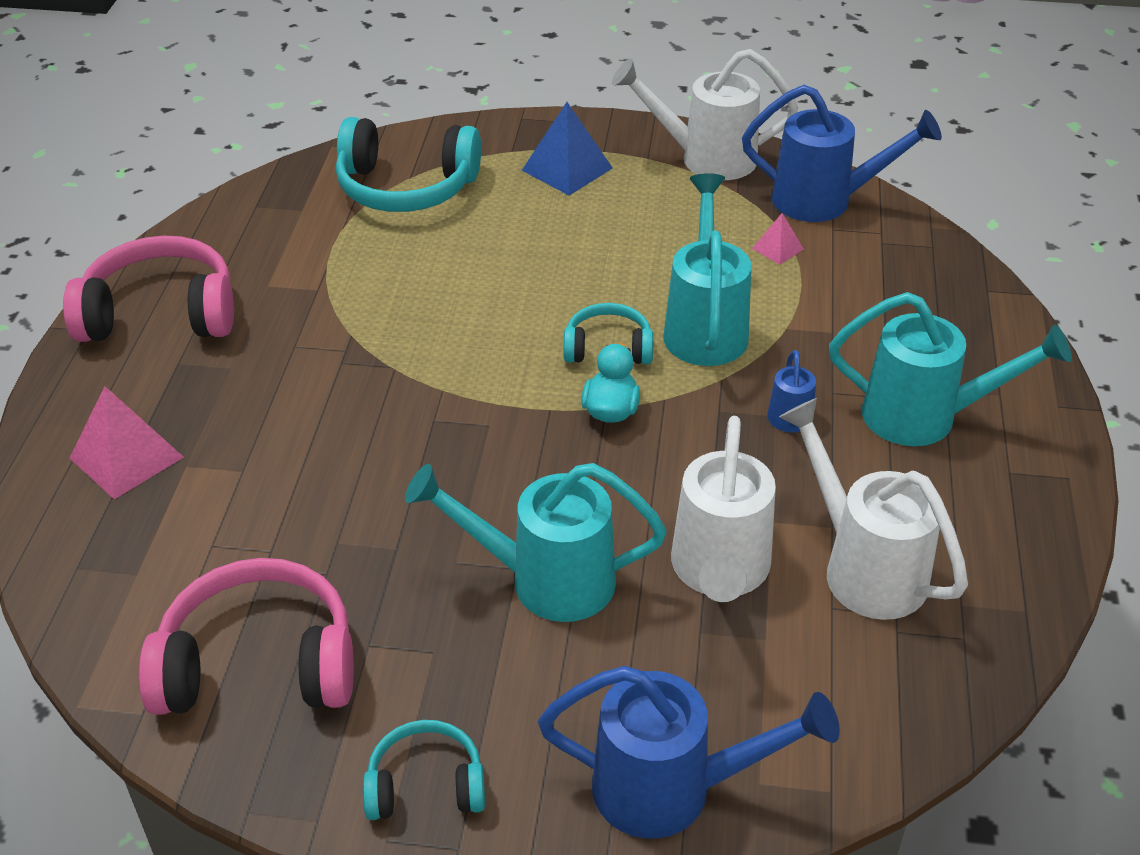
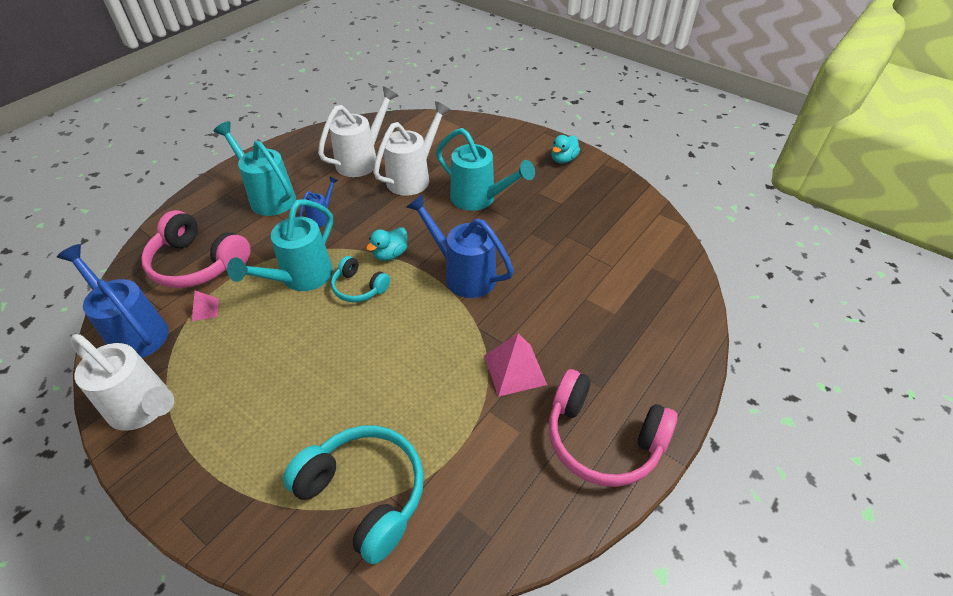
camera: 150 degrees left, 5 degrees up
pink pyramid [70,386,184,499] -> pink pyramid moved to [484,333,547,397]
pink headphones [139,558,354,715] -> pink headphones moved to [141,210,250,288]
turquoise headphones [363,720,485,820] -> turquoise duck [551,135,580,163]
blue pyramid [522,102,613,196] -> none
blue watering can [538,666,840,839] -> blue watering can moved to [406,194,514,298]
white watering can [779,398,968,620] -> white watering can turned 135 degrees counterclockwise [318,86,398,177]

